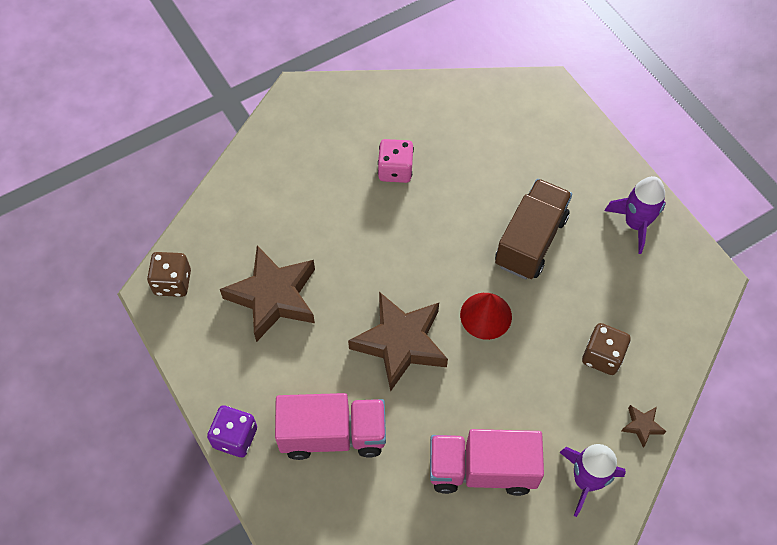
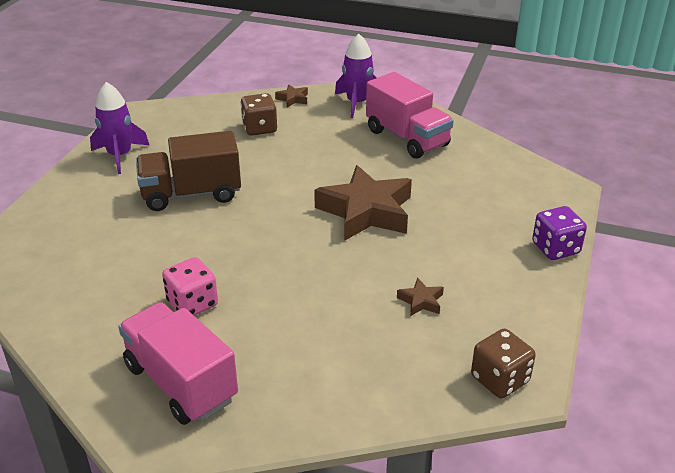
camera: 130 degrees left, 25 degrees down
brown star [220,246,315,342] -> brown star [397,278,444,316], size x0.41
pink truck [275,393,386,460] -> pink truck moved to [118,302,238,425]
red cone [460,293,512,340] -> none

